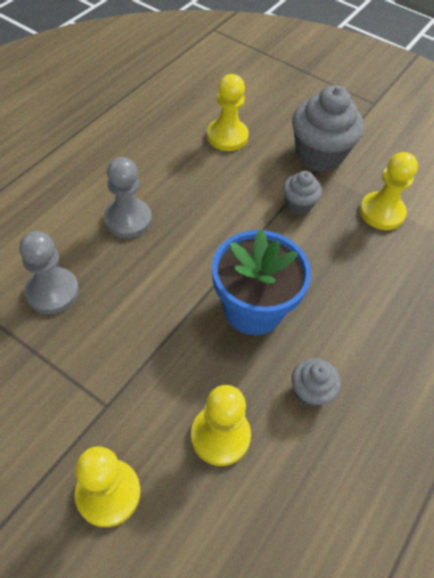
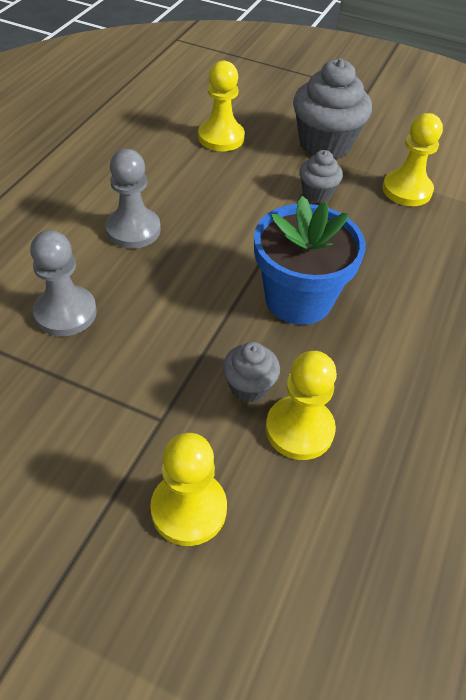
camera: 10 degrees left, 5 degrees down
grey cupcake [291,358,341,408] -> grey cupcake moved to [223,342,280,403]

